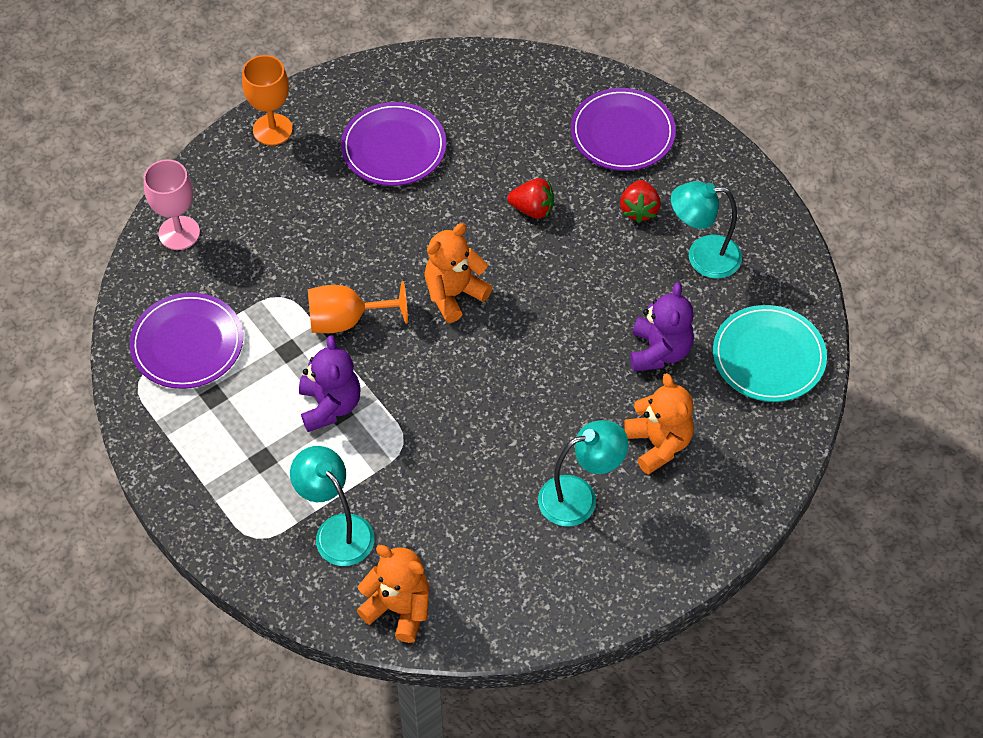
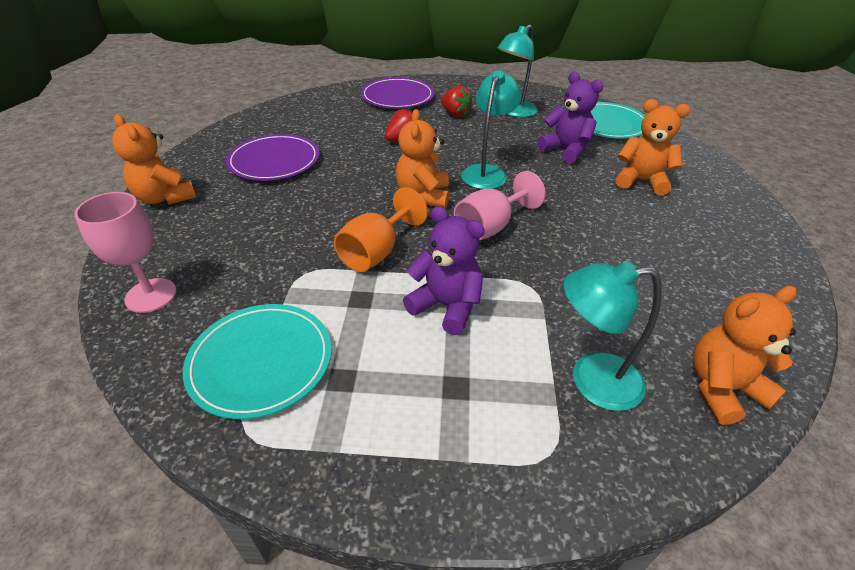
camera: 50 degrees left, 15 degrees down
purple plate [130,293,243,389] -> turquoise plate [183,304,332,419]
orange goblet [242,55,293,145] -> orange teddy bear [112,114,196,205]
turquoise lamp [538,420,628,527] -> turquoise lamp moved to [461,70,522,189]
none -> pink goblet [454,171,546,240]

